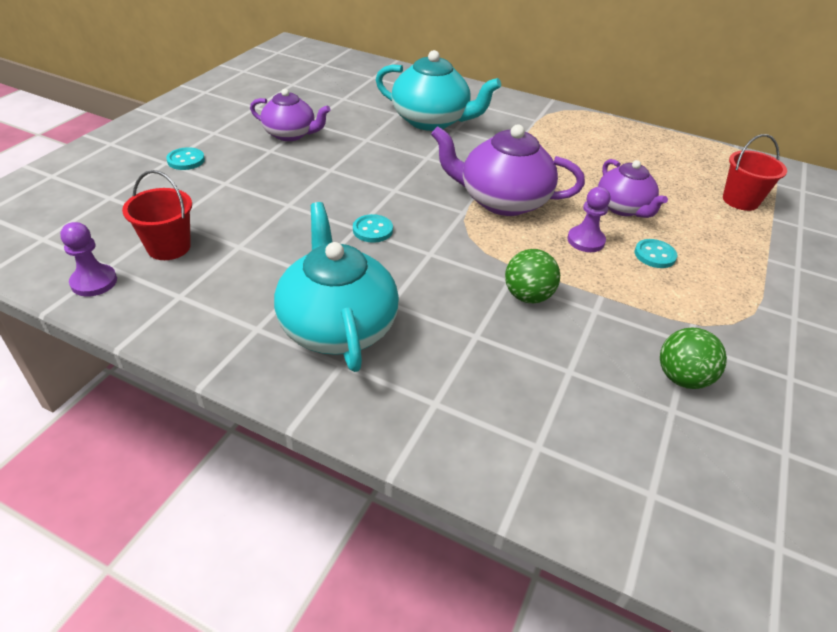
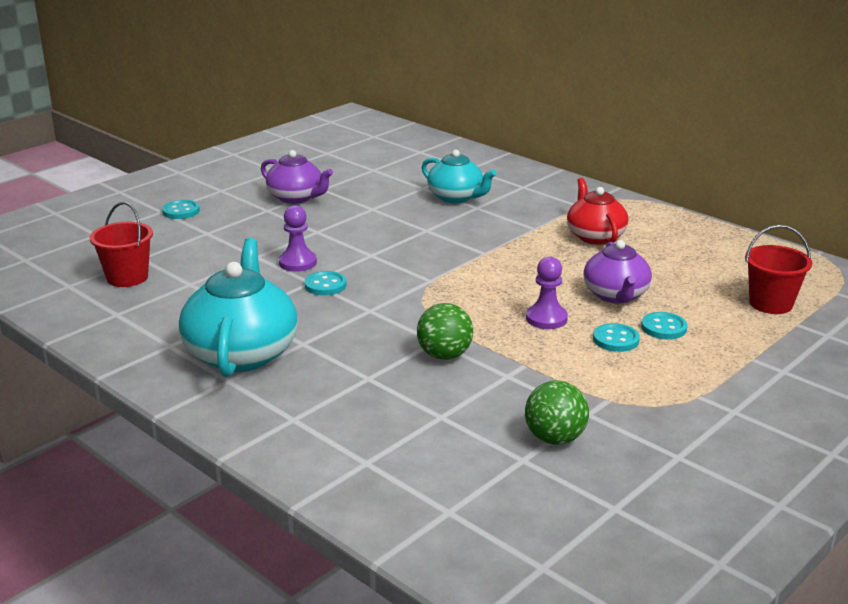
camera: 20 degrees right, 15 degrees down
purple pawn [60,222,117,297] -> purple pawn moved to [279,205,317,272]
turquoise teapot [375,50,501,131] -> turquoise teapot [422,150,497,203], size x0.64
purple teapot [431,125,585,216] -> none
none -> red teapot [567,178,629,245]
none -> turquoise button [641,312,687,339]

